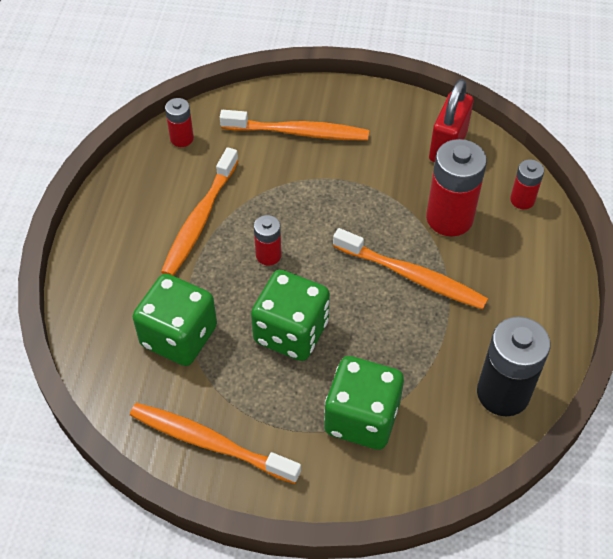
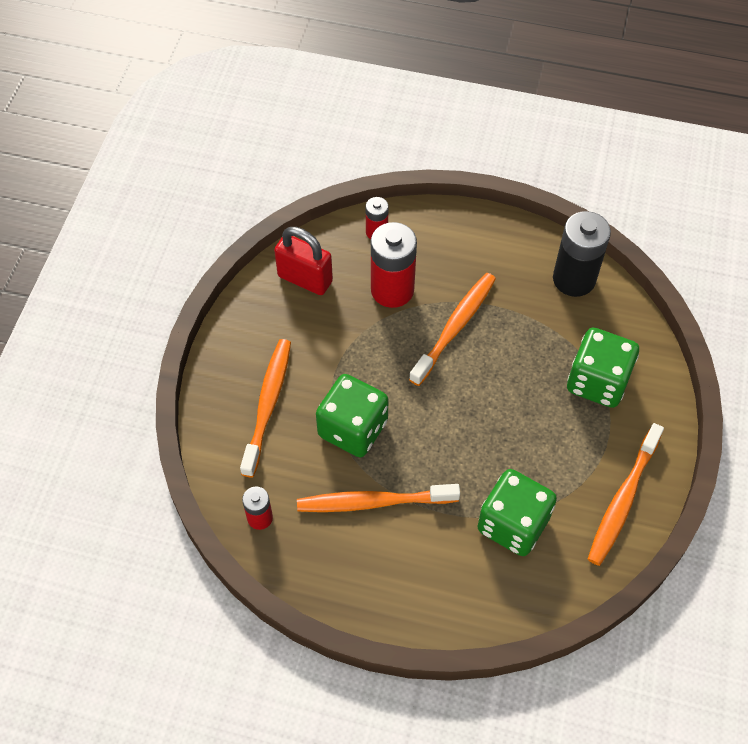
camera: 85 degrees left, 5 degrees up
orange toothbrush [161,147,239,276] -> orange toothbrush turned 150 degrees clockwise [297,484,460,512]
green dice [251,270,330,361] -> green dice moved to [316,374,388,457]
red battery [254,215,281,266] -> none

